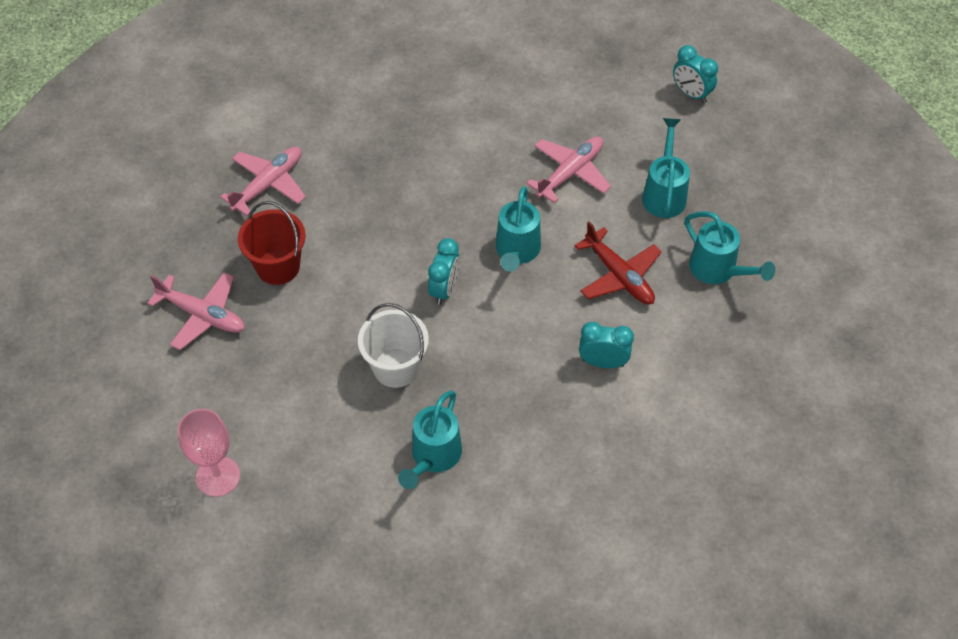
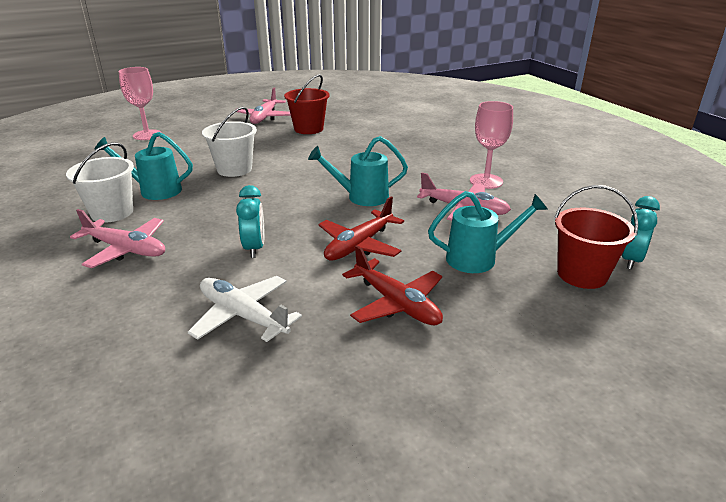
camera: 75 degrees right, 25 degrees down
pink plane [220,147,306,216] -> pink plane moved to [70,209,165,268]
turquoise clock [428,238,460,305] -> none
turquoise watering can [685,211,775,284] -> red plane [342,245,443,325]
none -> white bucket [66,142,134,223]
none -> white plane [188,276,302,342]
none -> pink goblet [470,101,513,189]
none -> red bucket [554,185,638,289]

